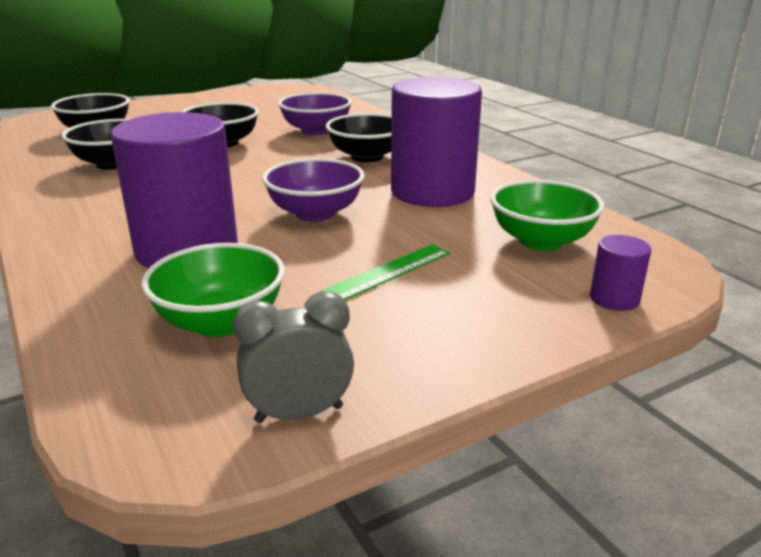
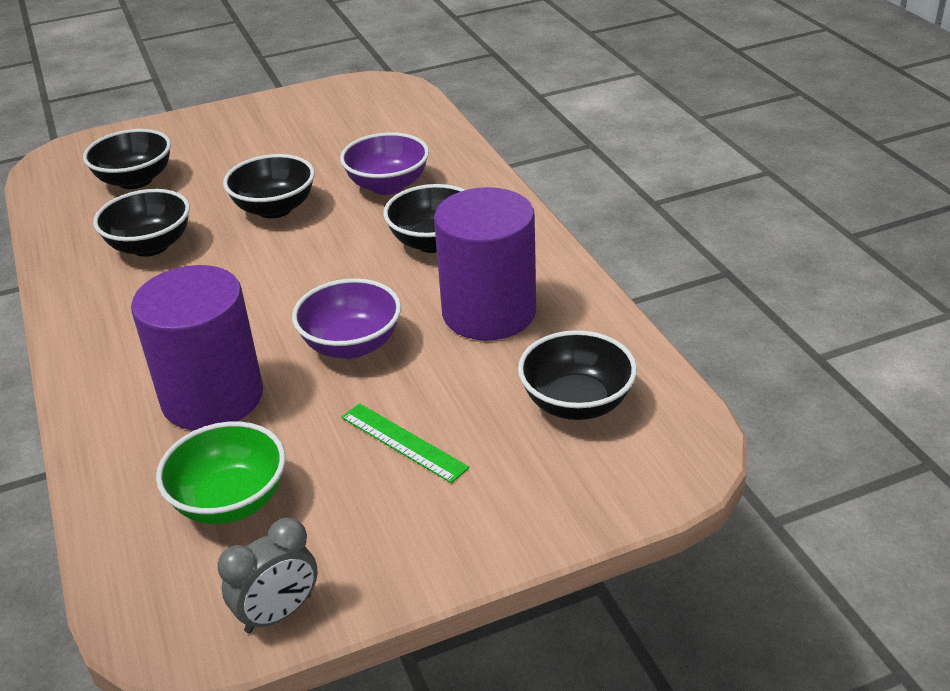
camera: 10 degrees right, 10 degrees up
grey clock [233,291,354,423] -> grey clock turned 150 degrees clockwise [218,518,318,633]
green ruler [322,244,450,300] -> green ruler turned 75 degrees clockwise [341,403,469,483]
green bowl [490,180,605,251] -> black bowl [518,330,637,420]
purple cylinder [590,235,651,311] -> none

